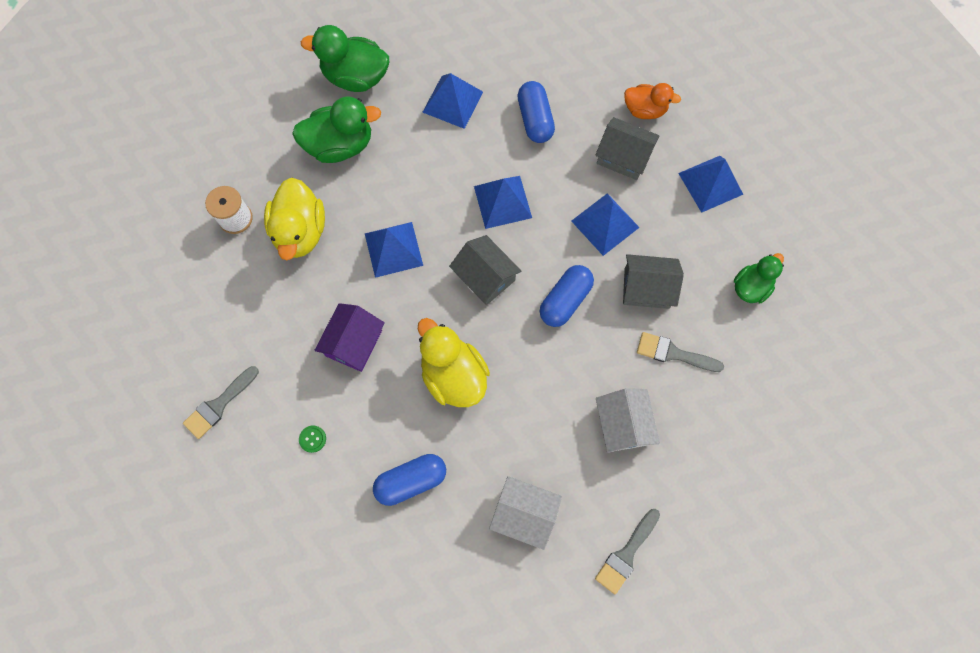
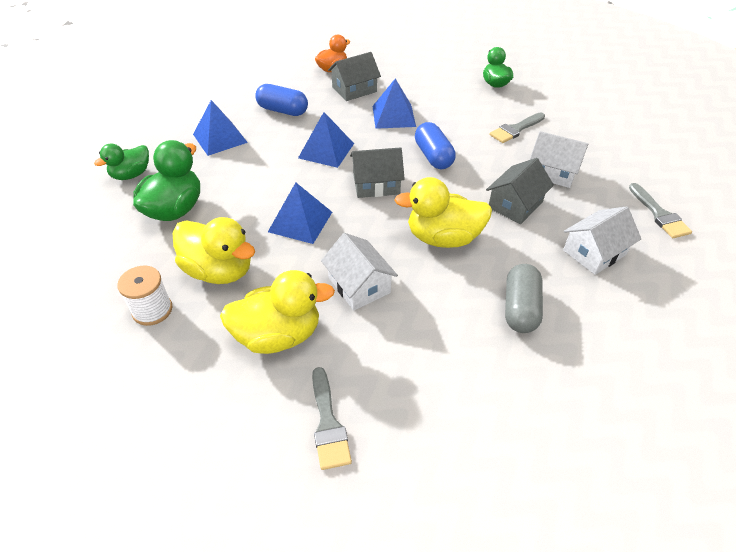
camera: 55 degrees left, 25 degrees down
green button [299,426,326,453] -> none
green duck [301,25,389,92] -> green duck [94,144,149,180], size x0.63
purple house [314,303,385,372] -> white house [321,233,398,310]
blue capsule [373,454,446,506] -> grey capsule [505,264,543,333]
grey house [623,254,684,309] -> grey house moved to [486,158,554,224]
blue pyramid [678,156,743,213] -> none
none -> yellow duck [220,270,335,354]

